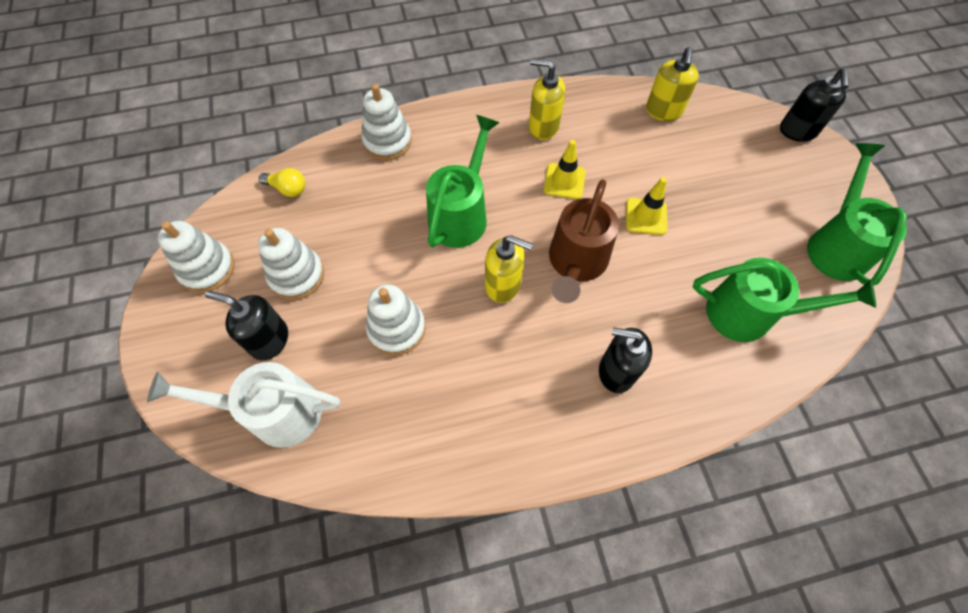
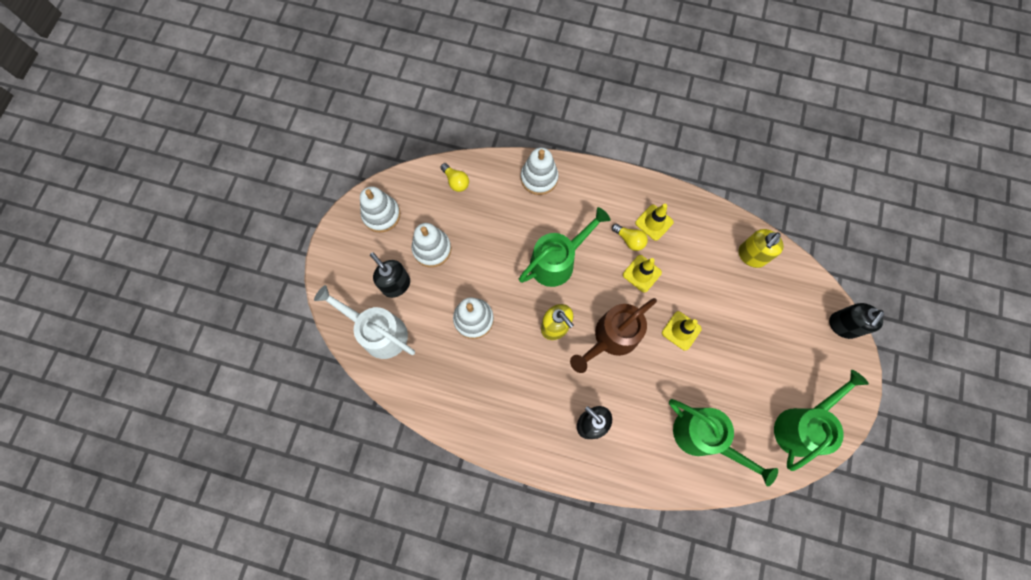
camera: 30 degrees right, 10 degrees up
yellow soap dispenser [529,58,565,140] -> yellow traffic cone [635,204,674,241]
none -> yellow light bulb [612,224,648,251]

